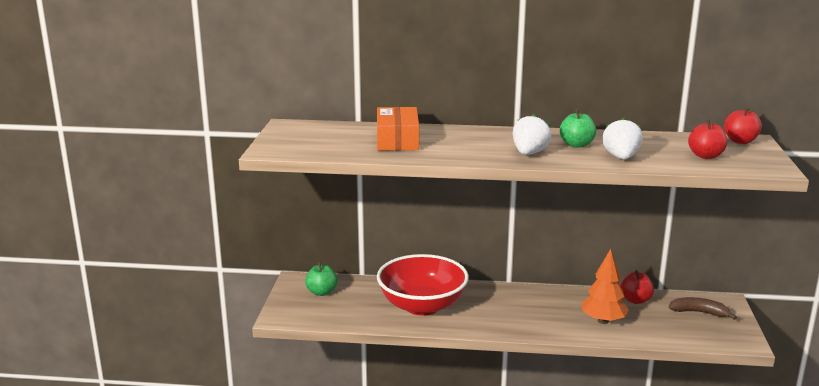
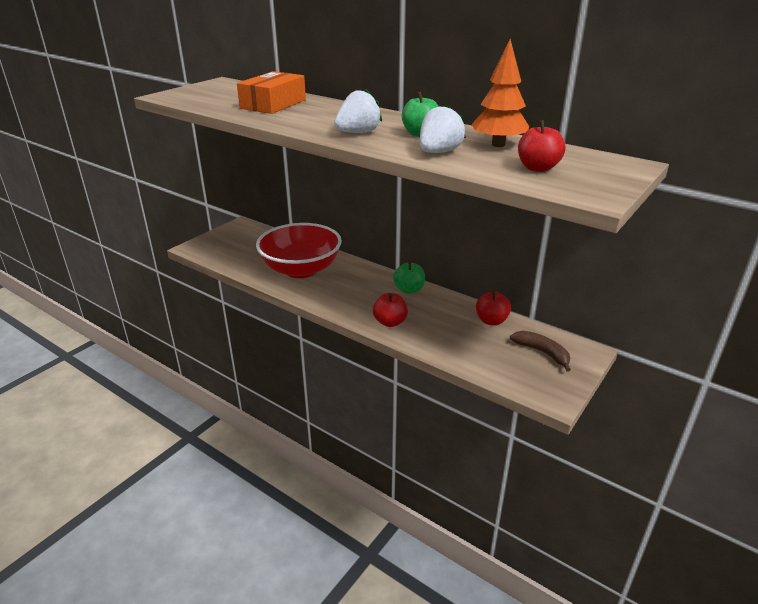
camera: 30 degrees right, 10 degrees up
green apple [305,262,338,296] -> green apple moved to [393,260,425,294]
orange tree [582,249,629,324] -> orange tree moved to [471,39,529,147]
red apple [724,107,762,144] -> red apple moved to [373,293,408,327]

